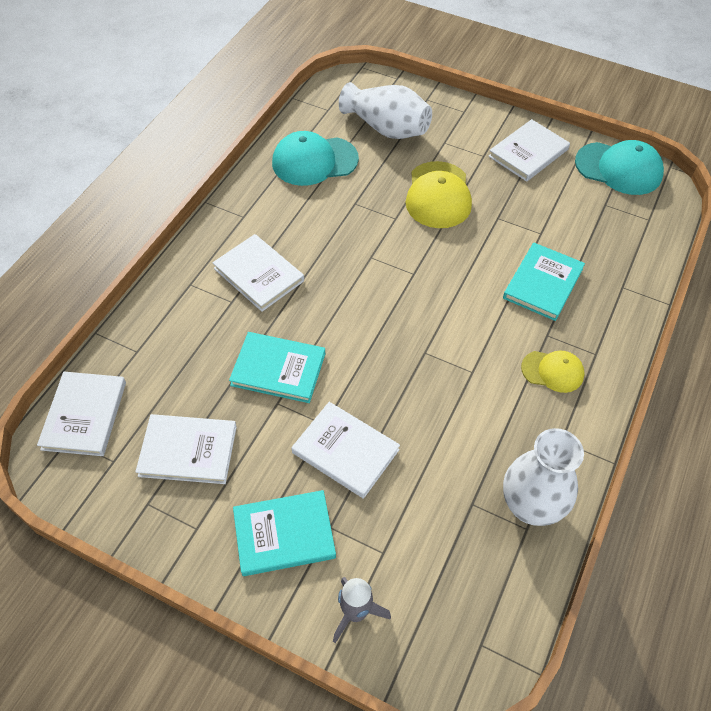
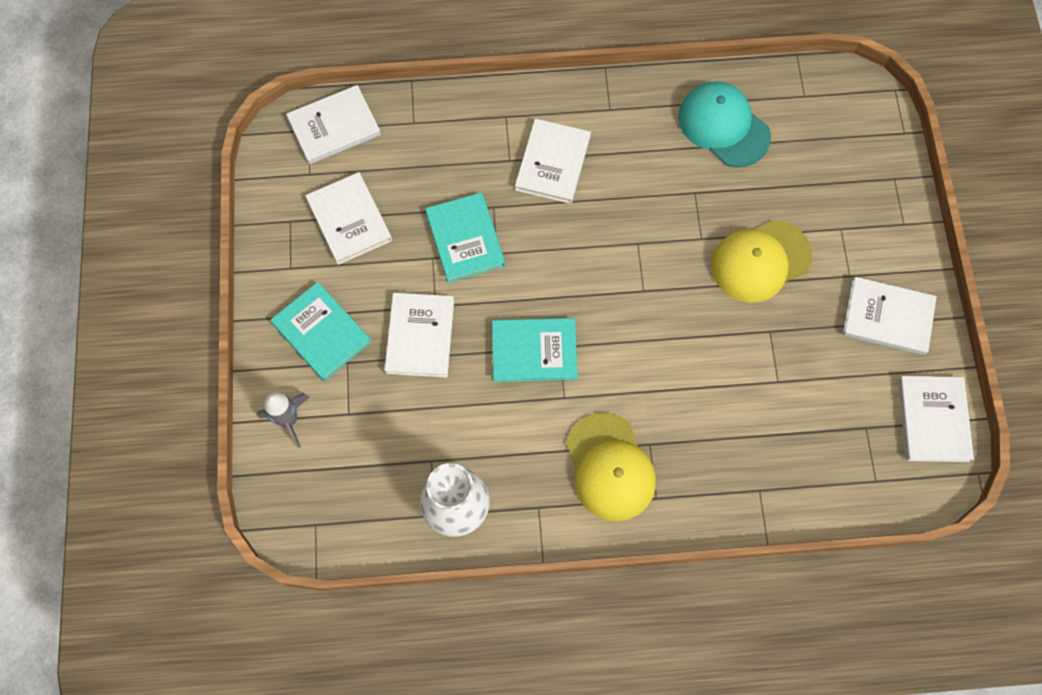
camera: 60 degrees right, 15 degrees up
white vase [339,82,432,139] -> none
turquoise book [503,243,585,321] -> turquoise book moved to [492,318,578,382]
yellow cap [521,350,585,393] -> yellow cap [566,413,656,521], size x1.68
turquoise cap [575,140,664,195] -> white book [898,376,974,462]

